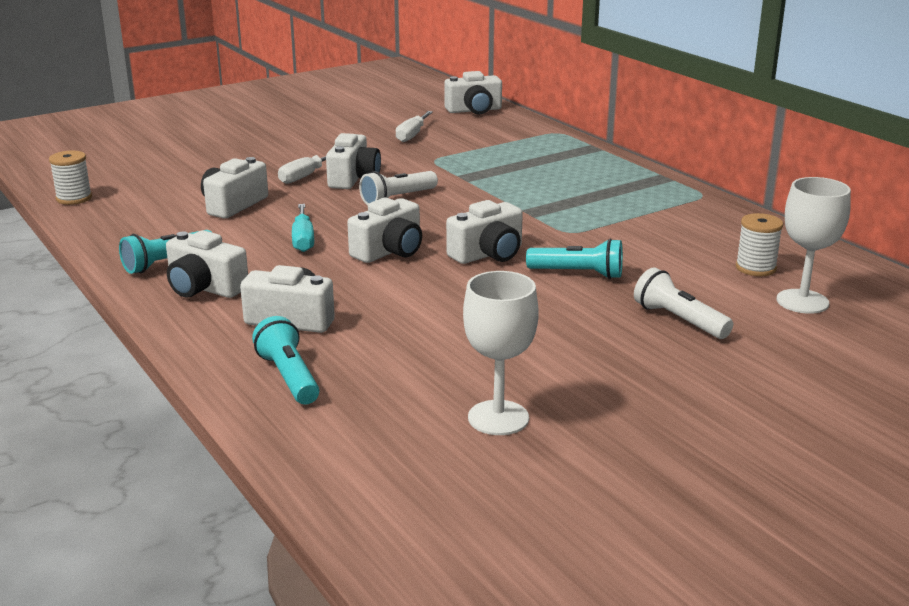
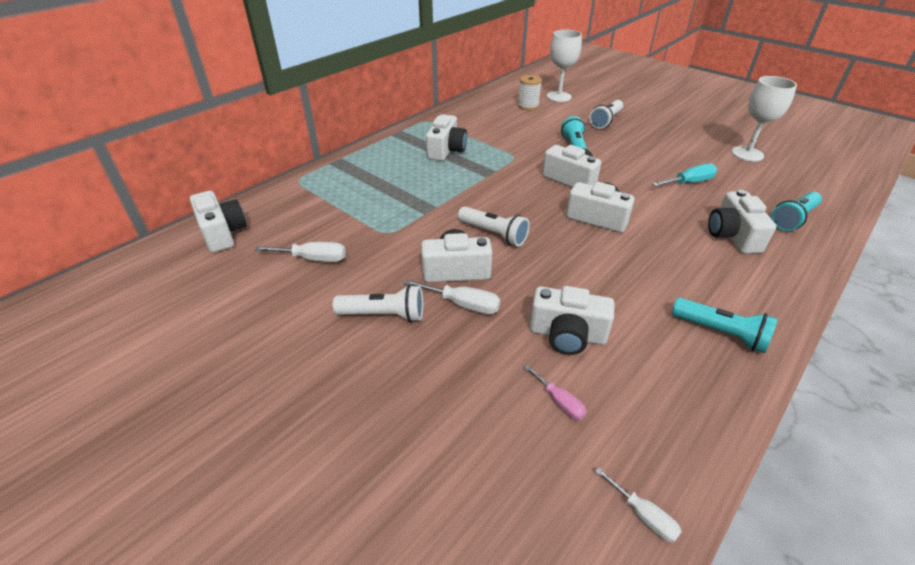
camera: 105 degrees left, 15 degrees up
white spool [49,151,92,205] -> white screwdriver [595,467,682,543]
white camera [166,230,248,298] -> white camera moved to [426,114,467,161]
turquoise screwdriver [292,204,314,252] -> turquoise screwdriver moved to [652,164,717,187]
none -> white flashlight [333,285,423,322]
none -> pink screwdriver [524,364,587,420]

